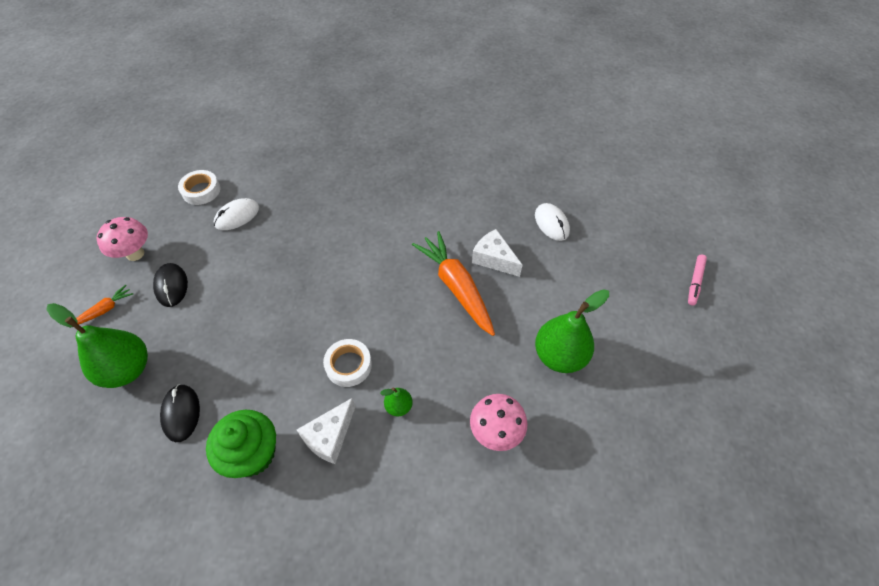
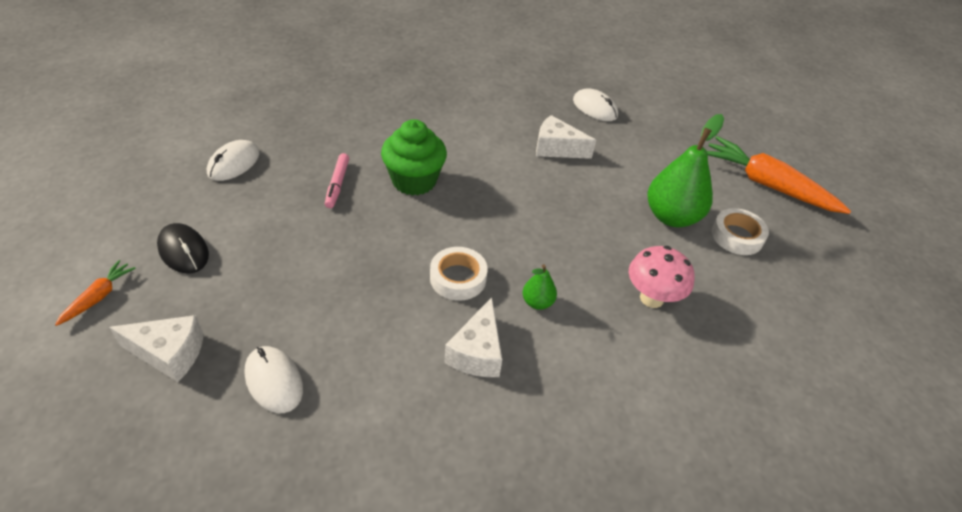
camera: 25 degrees left, 10 degrees down
green pear [46,303,148,388] -> white cheese [109,315,204,382]
pink mushroom [96,217,148,261] -> none
black mouse [160,384,200,442] -> white mouse [244,346,303,413]
white tape [178,170,220,205] -> white tape moved to [711,208,769,255]
green cupcake [206,410,276,478] -> green cupcake moved to [381,119,447,196]
orange carrot [412,231,495,336] -> orange carrot moved to [707,136,851,214]
pink marker [688,254,707,305] -> pink marker moved to [325,153,349,208]

